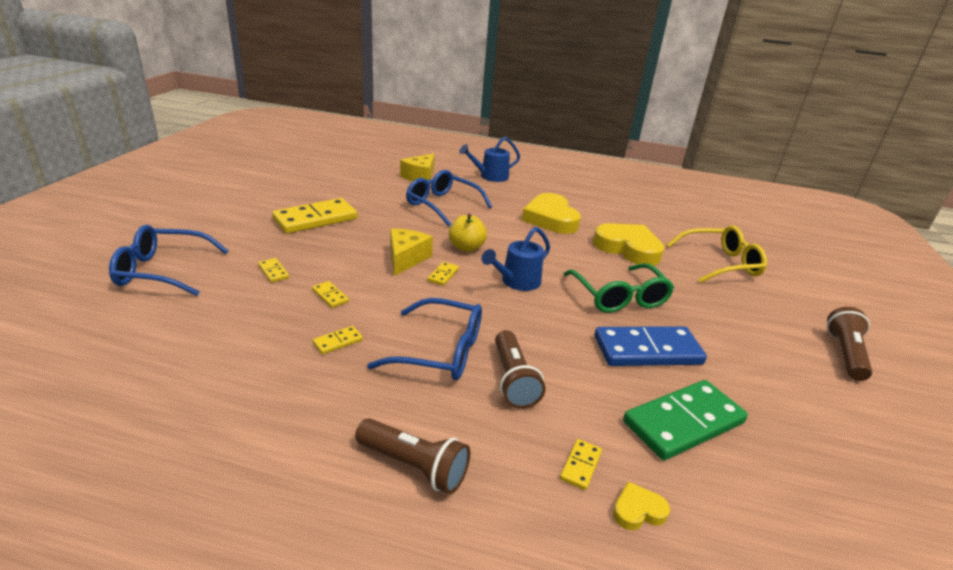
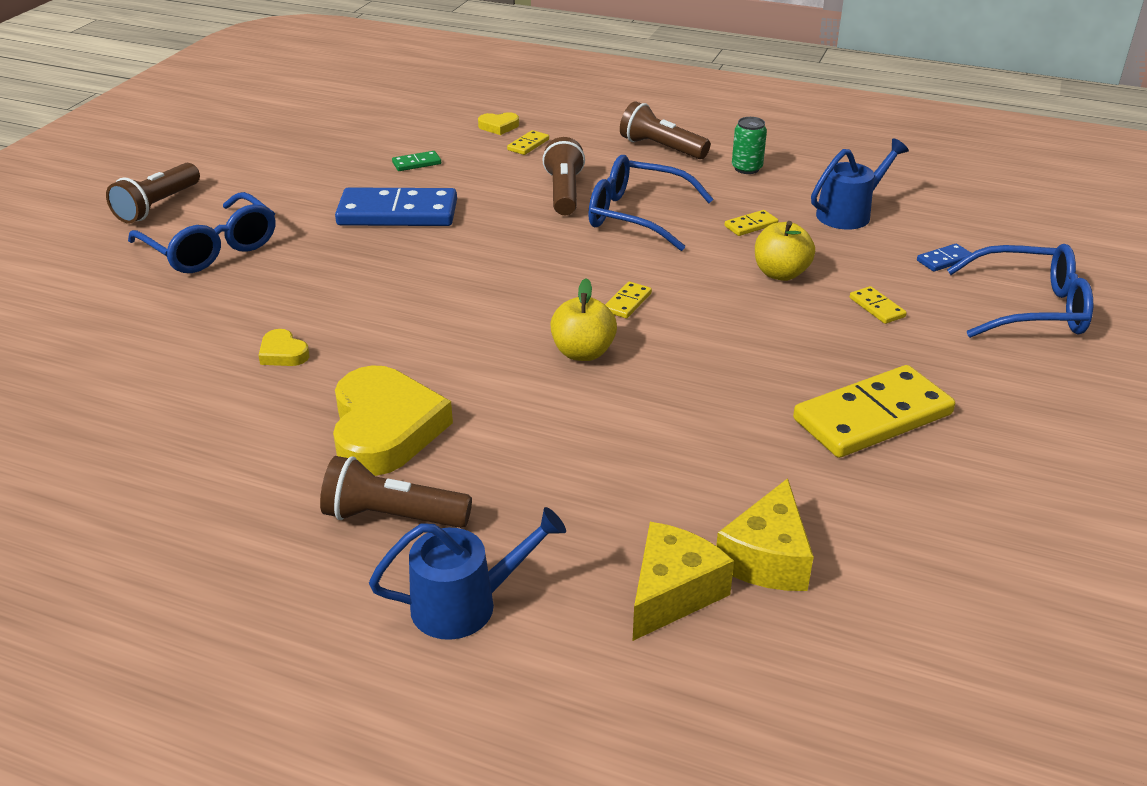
camera: 170 degrees left, 5 degrees up
yellow domino [312,281,349,308] -> yellow apple [755,221,815,281]
yellow cheese [390,229,433,276] -> yellow cheese moved to [716,478,814,591]
blue glasses [406,170,492,227] -> blue glasses moved to [128,192,275,273]
blue watering can [482,227,550,291] -> blue watering can moved to [811,138,909,230]
green glasses [563,263,674,313] -> none
yellow heart [593,223,665,266] -> yellow heart [258,329,309,366], size x0.44
green domino [623,380,748,460] -> green domino [392,151,441,171], size x0.43
yellow glasses [666,225,767,283] -> none
none -> brown flashlight [320,456,472,528]
none -> green can [732,117,767,174]
none -> blue domino [917,244,971,272]

